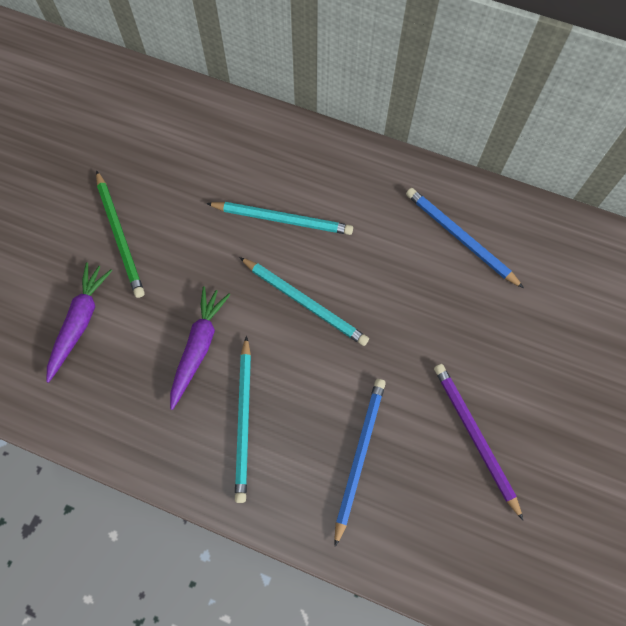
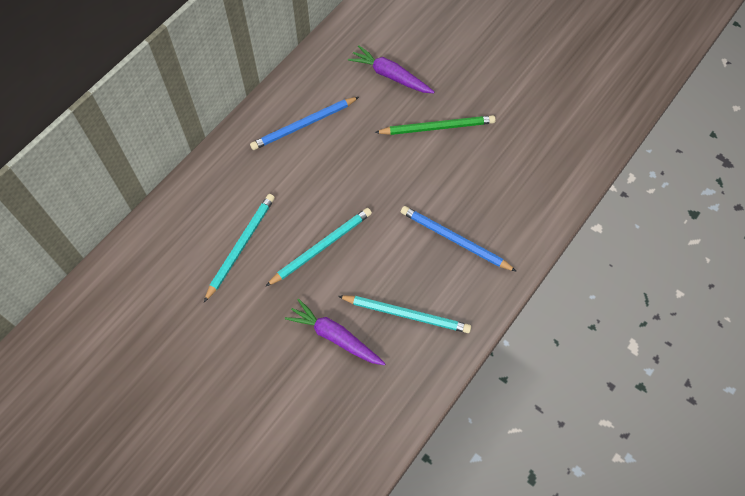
camera: 75 degrees left, 5 degrees down
purple carrot [46,263,113,383] -> purple carrot moved to [348,45,435,93]
green pencil [96,170,145,298] -> green pencil moved to [374,115,496,135]
purple pencil [434,364,523,520] -> none

